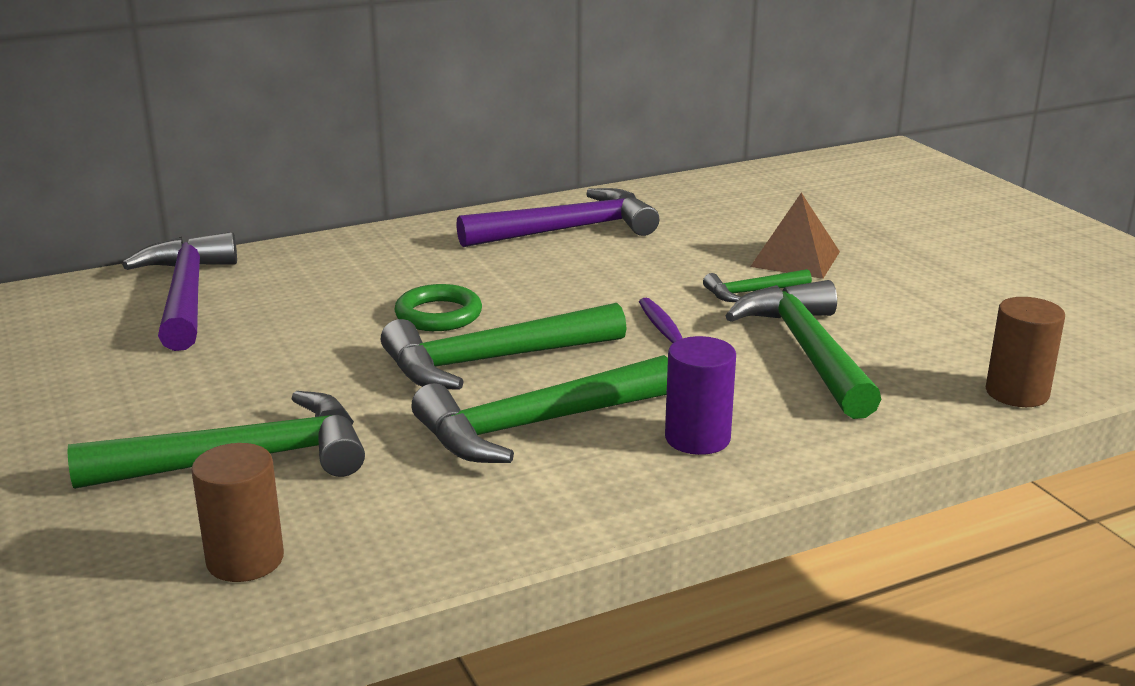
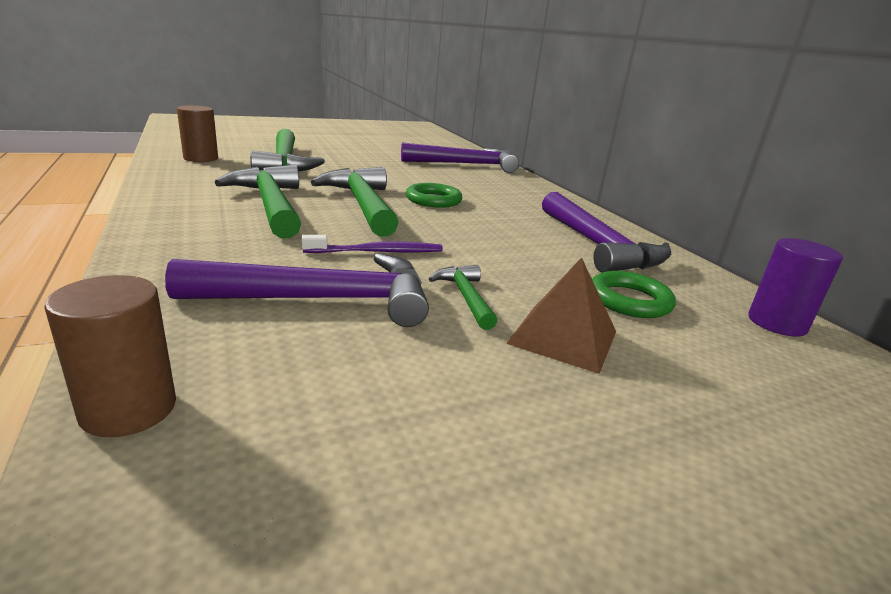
camera: 90 degrees right, 0 degrees up
purple cylinder [665,336,736,455] -> purple cylinder moved to [748,238,843,337]
green hammer [725,280,882,419] -> purple hammer [165,253,429,327]
none -> green ring [592,271,676,318]

